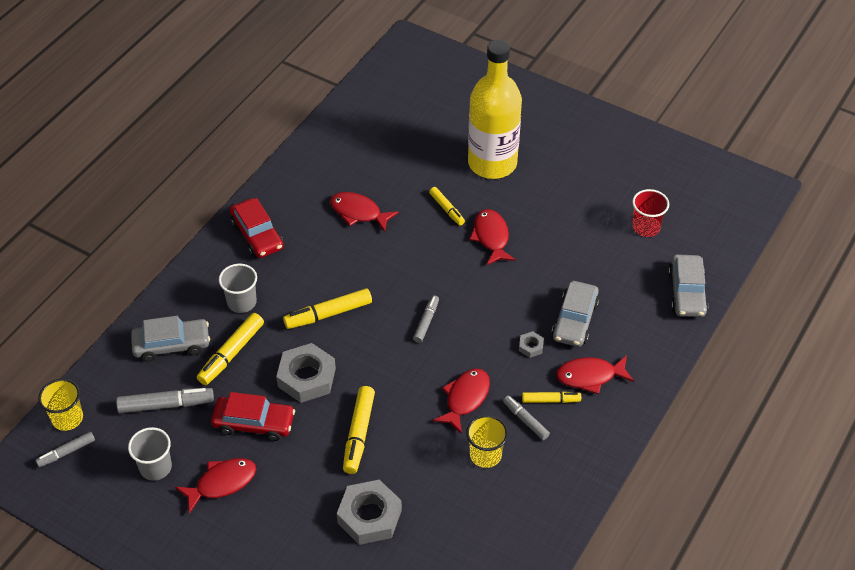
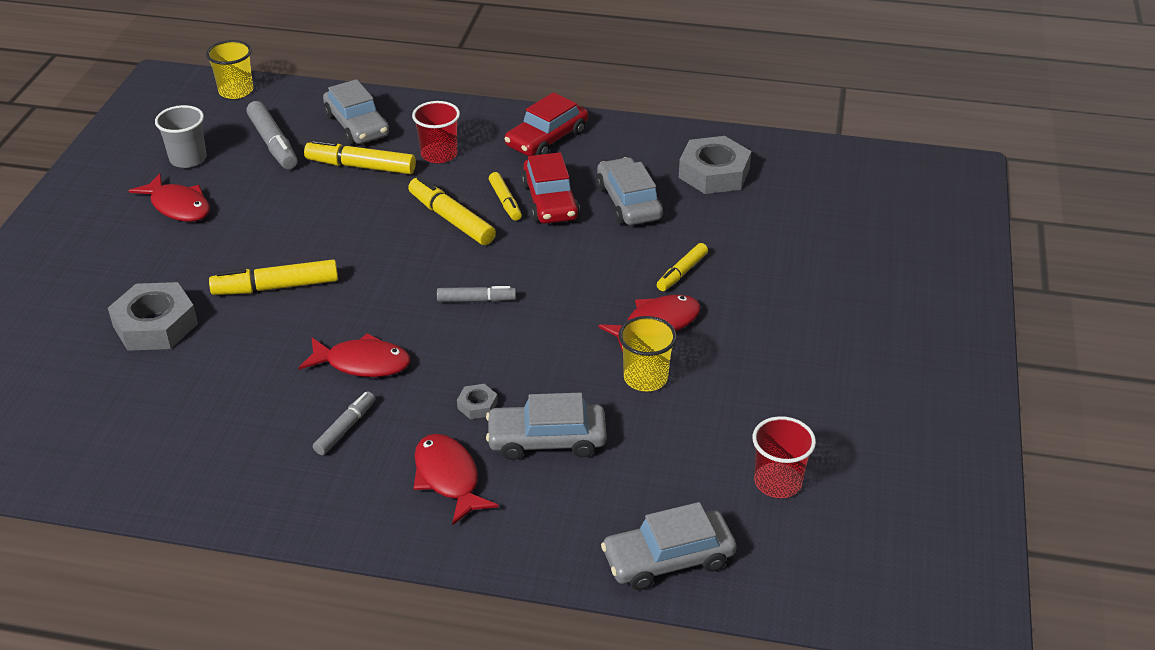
camera: 70 degrees right, 10 degrees down
grey marker [35,432,95,467] -> none
red car [211,392,295,441] -> red car moved to [522,152,580,224]
grey cup [219,264,257,313] -> red cup [412,101,460,163]
grey nut [276,343,336,403] -> grey nut moved to [679,136,751,194]
red fish [330,192,399,232] -> grey car [597,157,663,225]
yellow cup [466,415,508,468] -> yellow cup moved to [619,316,677,391]
yellow bottle [468,40,522,179] -> none
yellow marker [522,392,581,403] -> yellow marker moved to [489,172,522,221]

